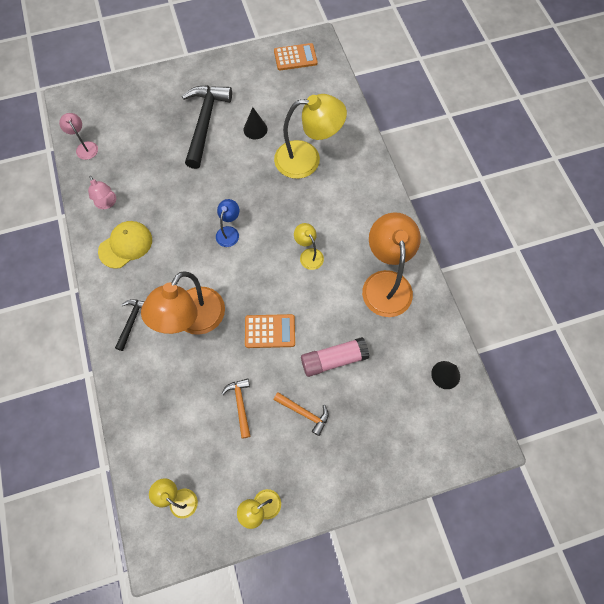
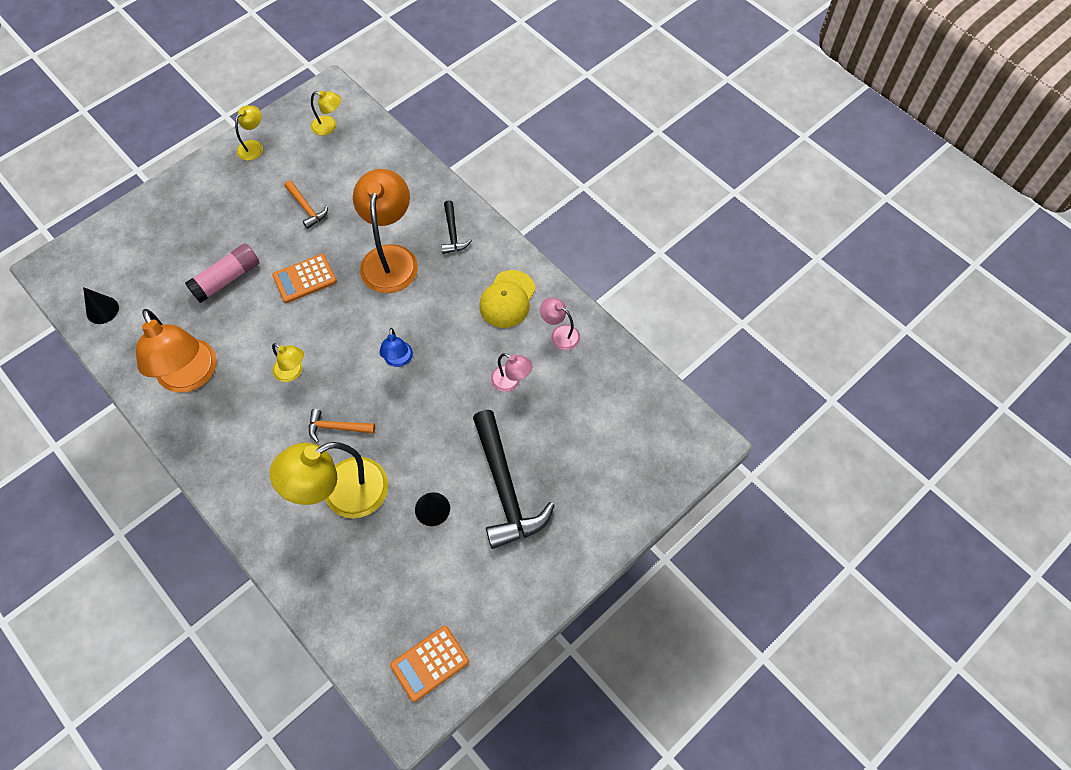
camera: 155 degrees right, 5 degrees down
pink lamp [59,113,98,160] -> pink lamp moved to [491,353,533,392]
orange hammer [274,392,329,436] -> orange hammer moved to [309,409,375,443]

